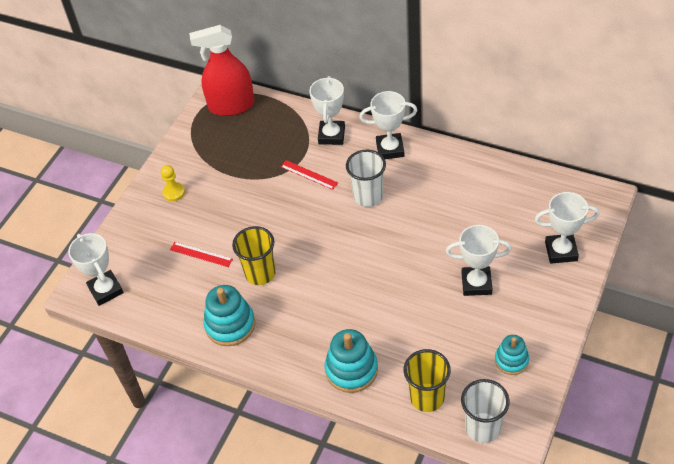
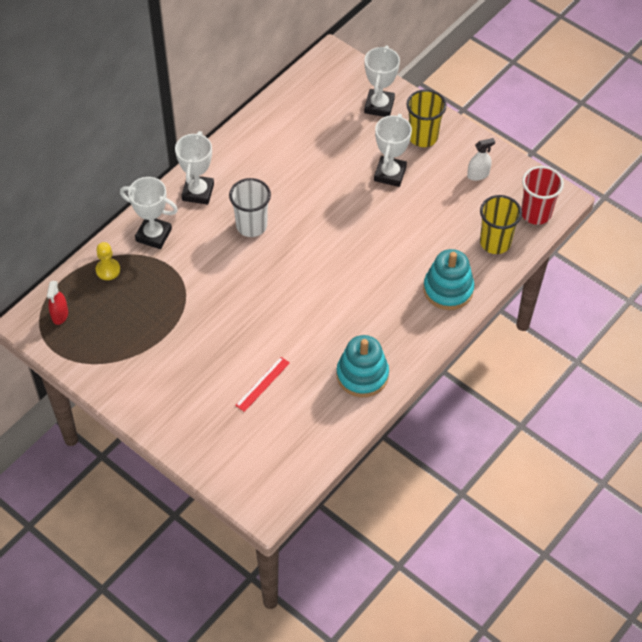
camera: 80 degrees left, 5 degrees up
white trophy [68,233,124,306] -> none
yellow pawn [161,165,185,201] -> yellow pawn moved to [96,242,120,280]
red spray bottle [189,25,254,116] -> red spray bottle [47,281,68,325], size x0.45
yellow cup [232,226,276,285] -> yellow cup moved to [406,89,447,147]
red ruler [281,160,338,190] -> none
white cup [461,379,510,443] -> red cup [521,166,564,225]
turquoise stacking toy [495,335,529,375] -> white spray bottle [467,138,495,181]

